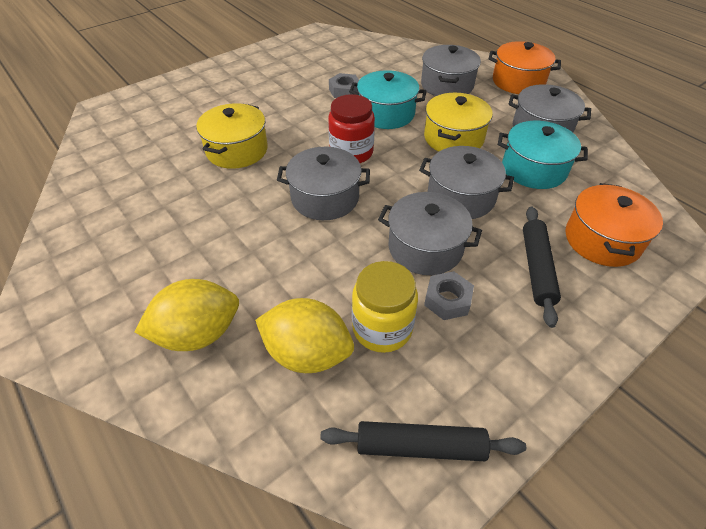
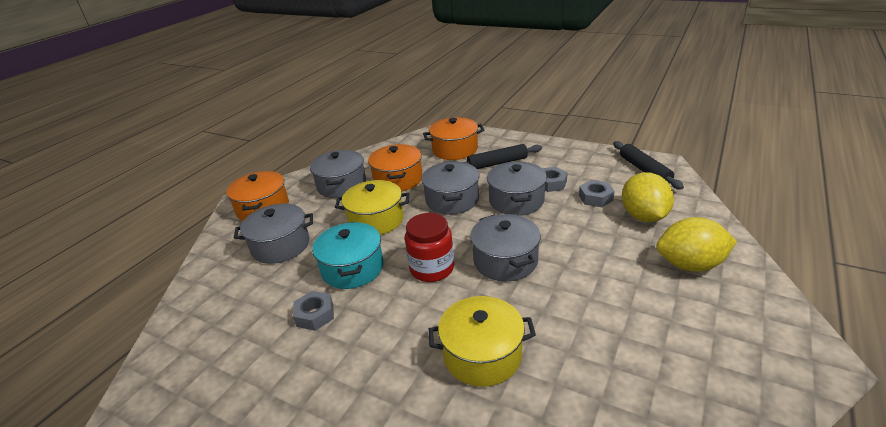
camera: 110 degrees left, 15 degrees down
yellow lemon [135,279,239,351] -> yellow lemon turned 45 degrees counterclockwise [656,217,737,271]
yellow jar [352,261,418,353] -> grey nut [579,180,615,207]
turquoise pot [498,121,588,189] -> orange pot [368,144,423,191]

